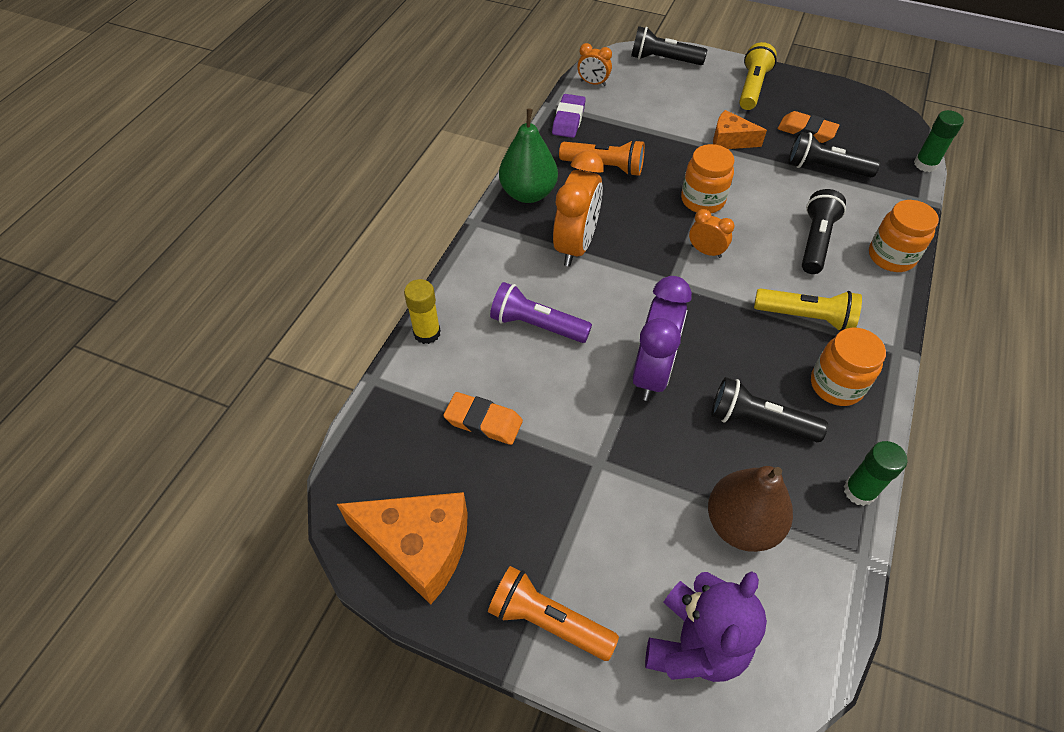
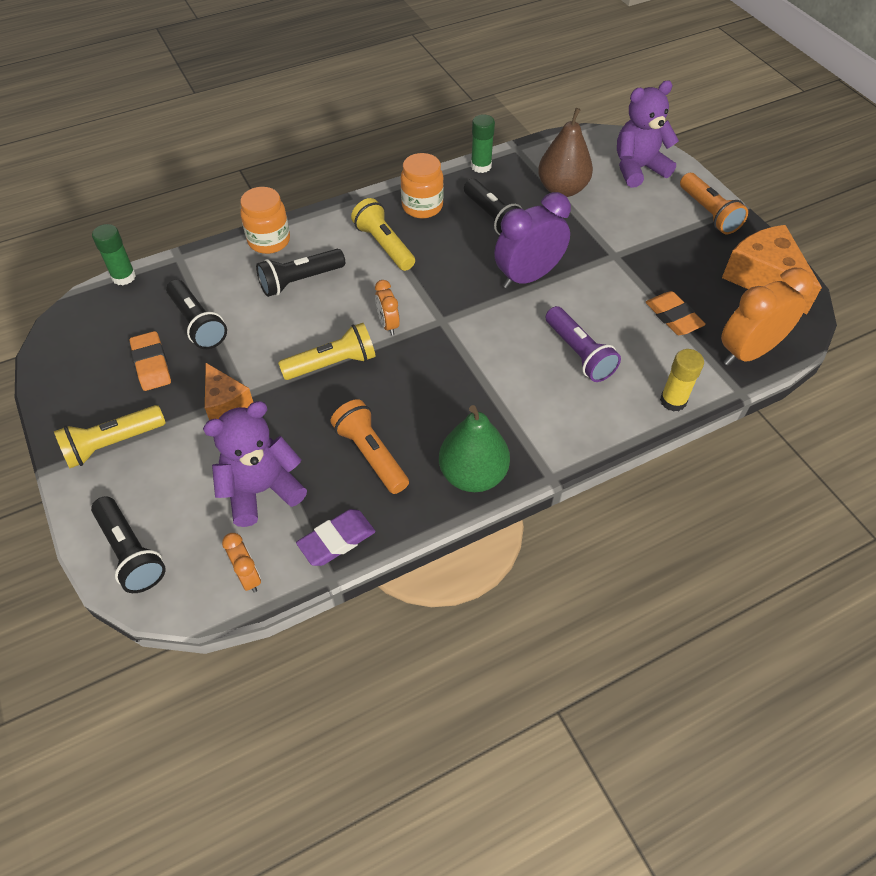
camera: 140 degrees left, 0 degrees up
orange clock [553,151,604,267] -> orange clock moved to [721,268,814,366]
orange jar [681,144,734,213] -> yellow flashlight [278,323,376,380]
none -> purple teddy bear [203,401,307,527]

